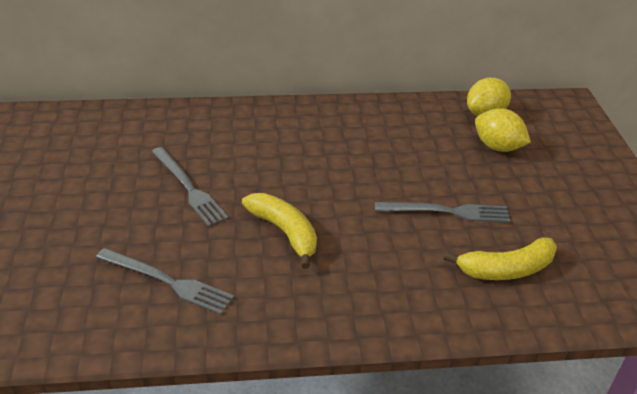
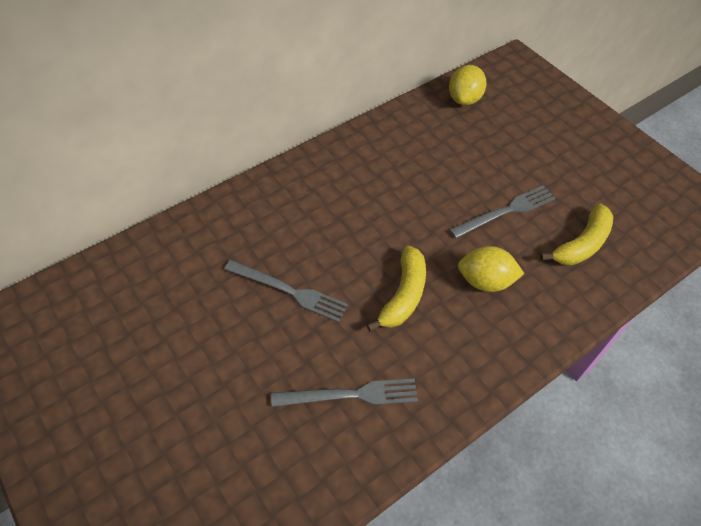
camera: 30 degrees left, 15 degrees up
yellow banana [242,193,317,269] -> yellow banana turned 90 degrees clockwise [367,245,426,331]
yellow lemon [475,108,531,152] -> yellow lemon moved to [458,246,525,292]

